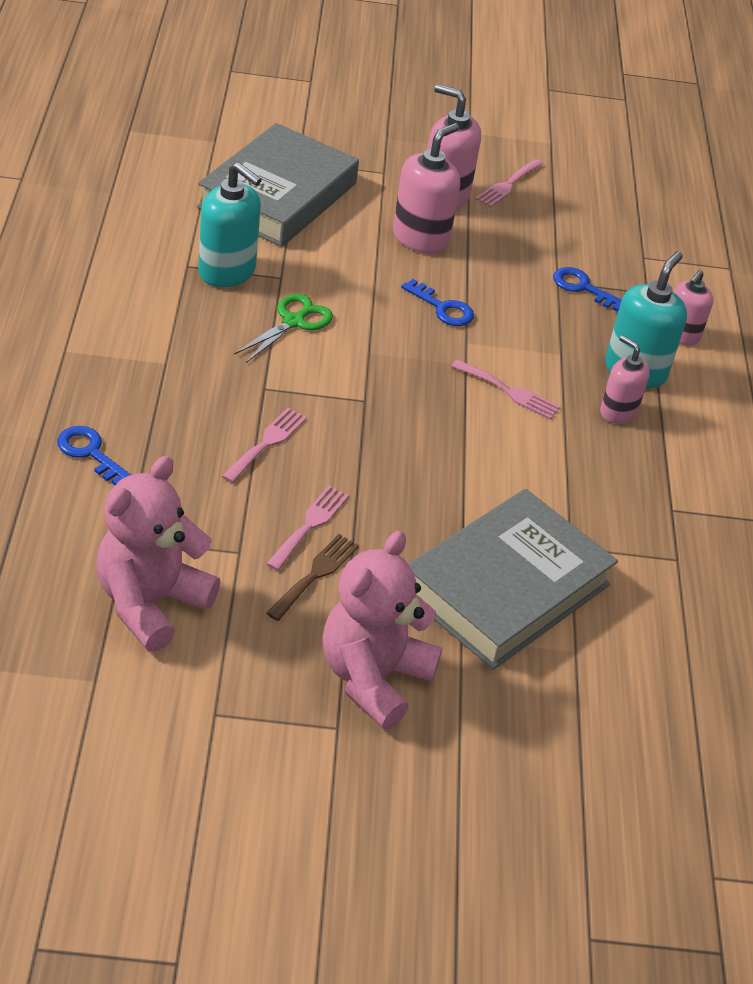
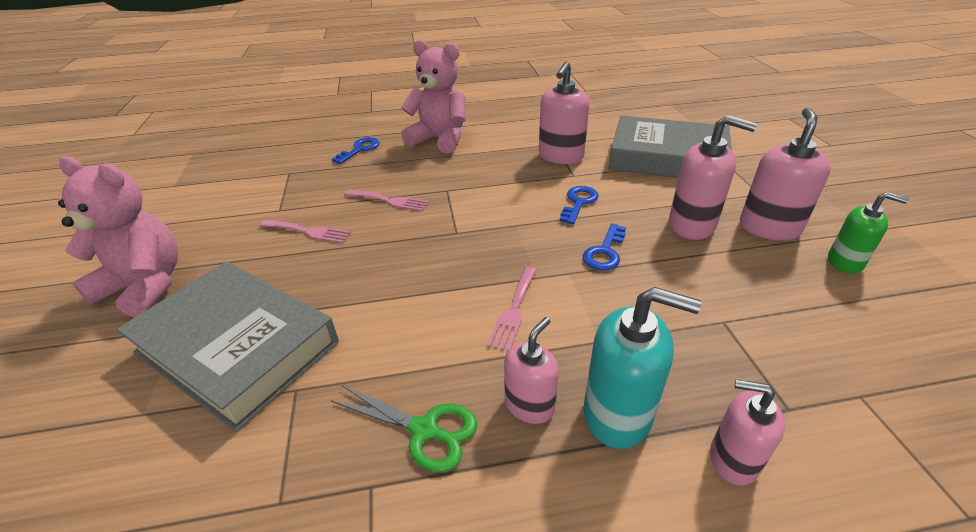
camera: 85 degrees right, 5 degrees down
pink teddy bear [97,456,220,652] -> pink teddy bear moved to [401,40,465,153]
turquoise soap dispenser [198,162,262,287] -> pink soap dispenser [539,62,590,164]
green scissors [234,294,333,363] -> green scissors moved to [331,385,477,472]
brown fork [266,534,359,621] -> none
pink fork [475,159,543,207] -> green soap dispenser [828,192,909,274]
blue key [553,267,621,312] -> blue key moved to [560,186,599,224]

